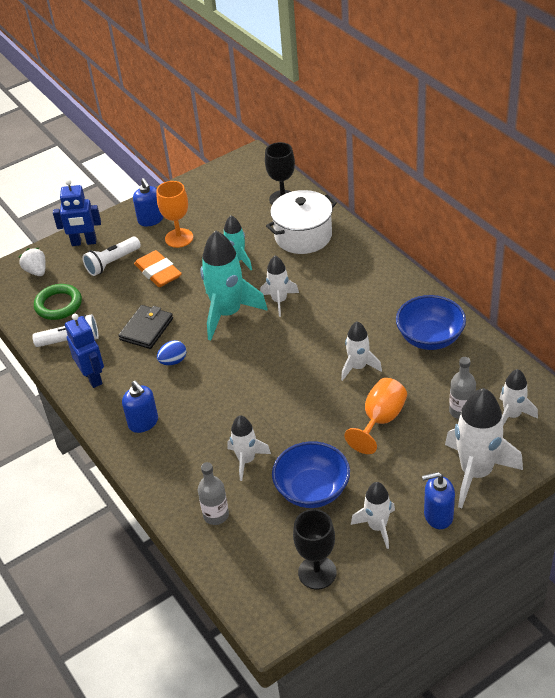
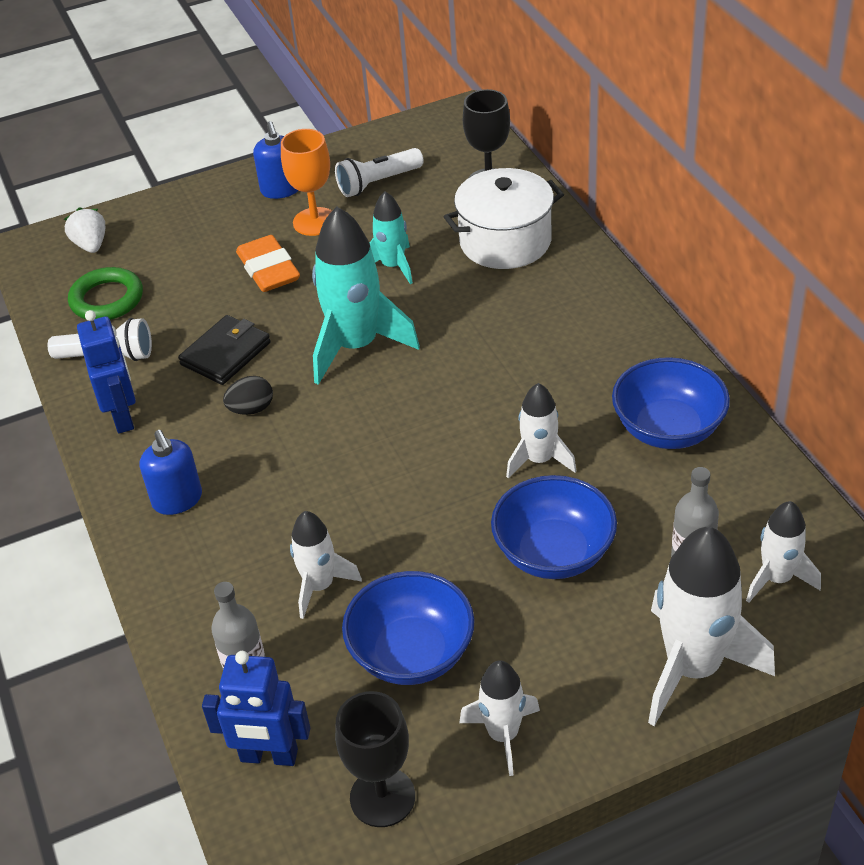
camera: 10 degrees right, 0 degrees up
blue robot [53,179,101,246] -> blue robot moved to [202,651,310,766]
white flashlight [82,237,141,276] -> white flashlight moved to [335,148,424,197]
blue egg [157,340,186,365] -> black egg [223,376,273,415]
white rocket [260,256,299,317] -> none
orange goblet [344,378,407,454] -> blue bowl [491,475,617,579]
blue soap dispenser [422,472,455,529] -> none

